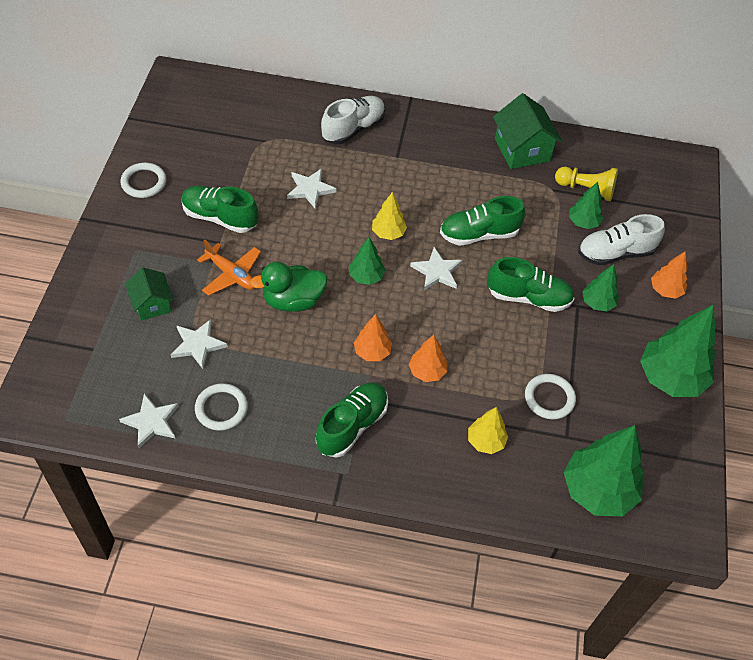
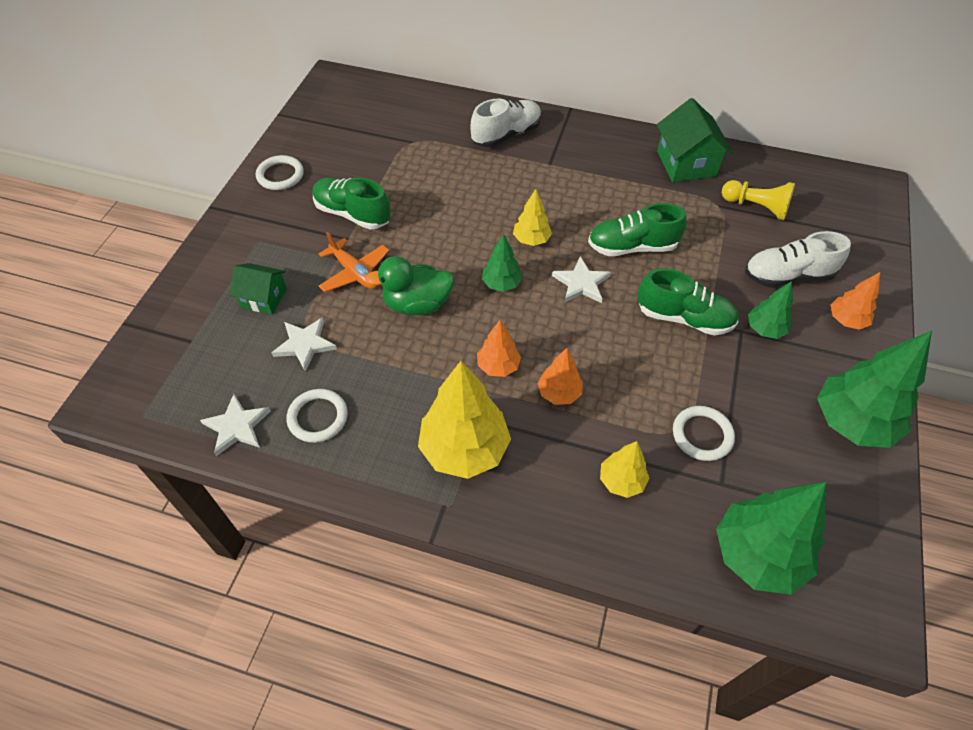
camera: 10 degrees right, 0 degrees up
green house [125,267,173,321] -> green house turned 60 degrees counterclockwise [230,263,287,314]
white star [287,168,337,209] -> none
green shoe [316,383,388,458] -> yellow tree [418,361,511,479]
green tree [569,182,603,229] -> none

